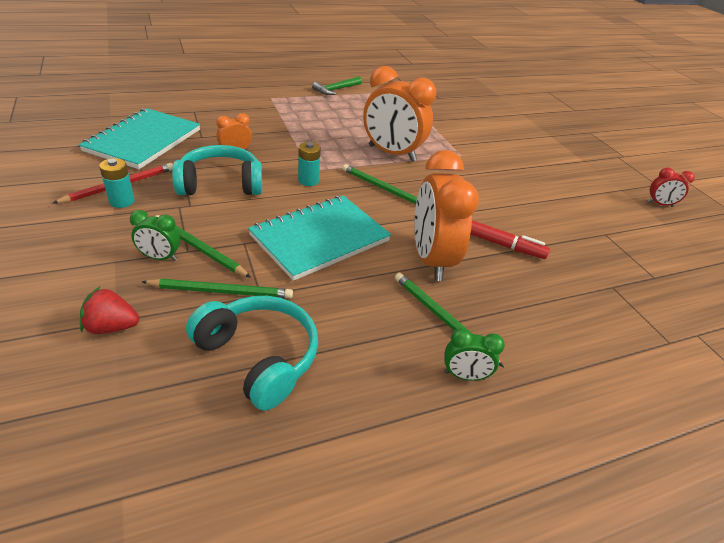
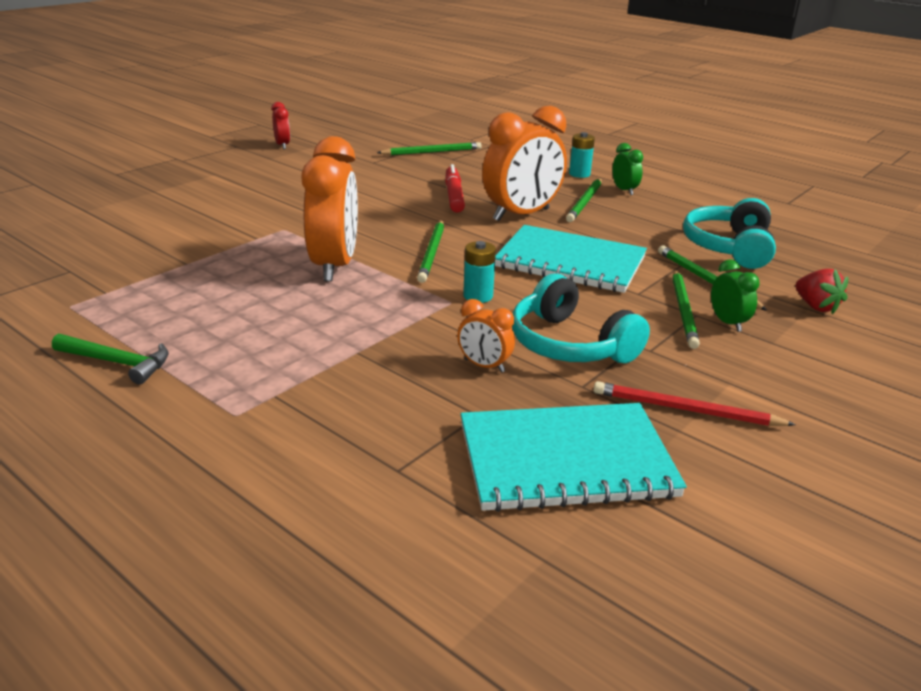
camera: 115 degrees left, 10 degrees down
turquoise battery [99,158,134,208] -> turquoise battery moved to [569,132,595,178]
none -> green pencil [377,142,482,155]

